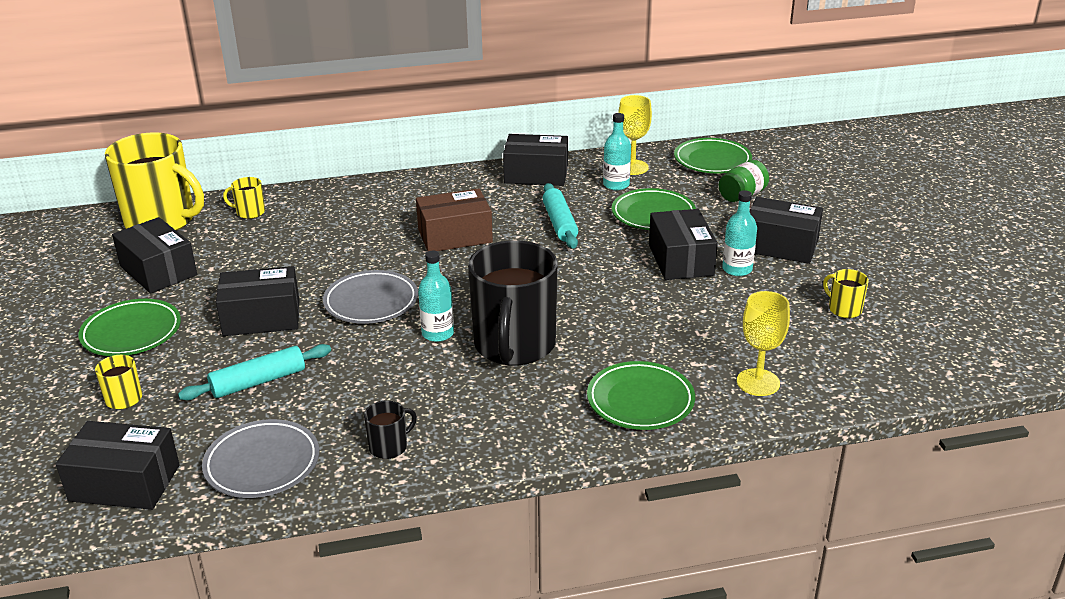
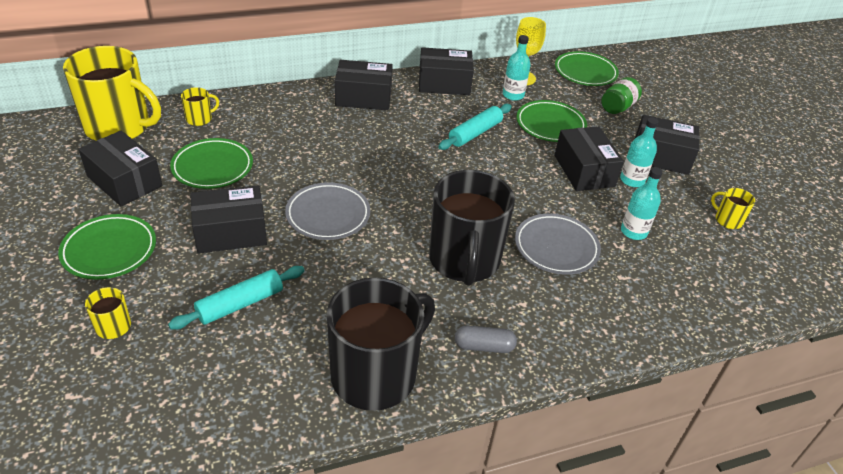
camera: 10 degrees left, 10 degrees up
black box [56,421,180,510] -> black box moved to [335,60,393,110]
grey plate [202,419,319,498] -> grey plate moved to [515,213,601,275]
yellow mug [223,177,265,219] -> yellow mug turned 150 degrees clockwise [181,87,219,126]
black mug [364,401,417,459] -> black mug [327,278,435,411], size x2.42
brown box [416,188,493,251] -> none
turquoise bottle [418,251,454,342] -> turquoise bottle moved to [621,167,663,240]
turquoise rolling pin [543,183,578,249] -> turquoise rolling pin turned 60 degrees clockwise [438,104,512,150]
green plate [587,361,695,430] -> green plate moved to [170,138,253,189]
yellow goblet [737,291,790,396] -> none
none -> grey capsule [455,325,517,353]

